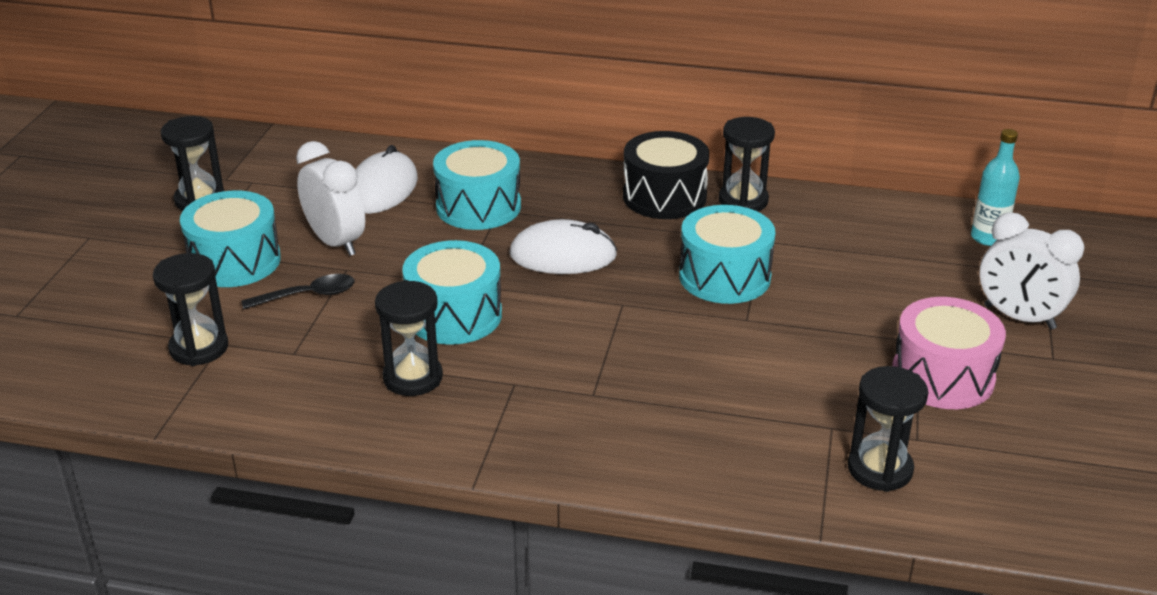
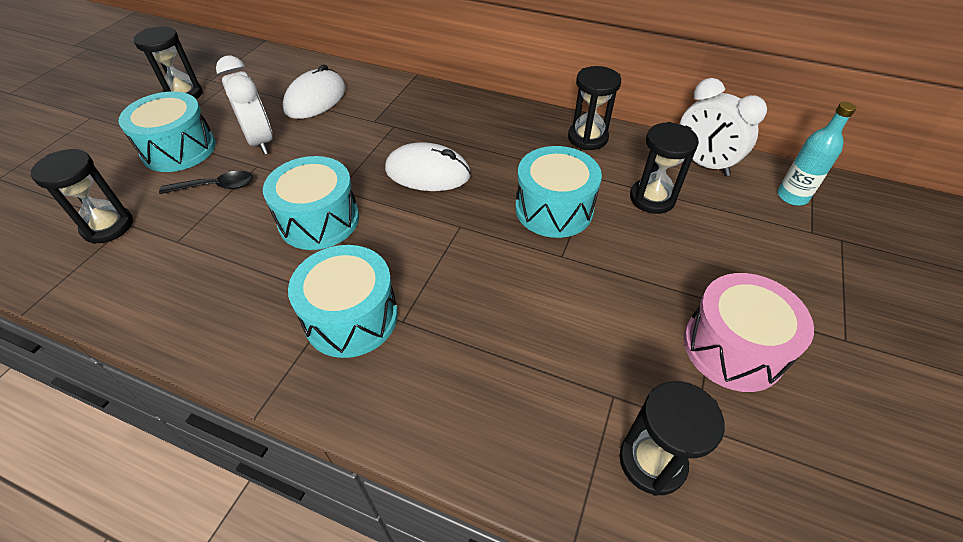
camera: 10 degrees right, 15 degrees up
black hourglass [375,280,443,396] -> black hourglass moved to [630,122,699,214]
turquoise drum [433,140,521,230] -> turquoise drum moved to [288,245,398,358]
black drum [623,131,709,219] -> none
white clock [980,212,1084,330] -> white clock moved to [680,78,767,176]

